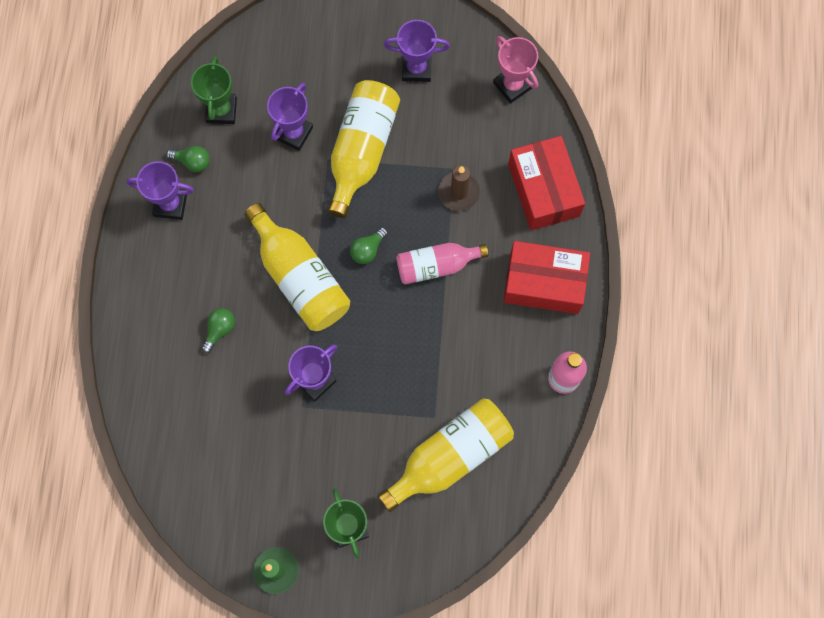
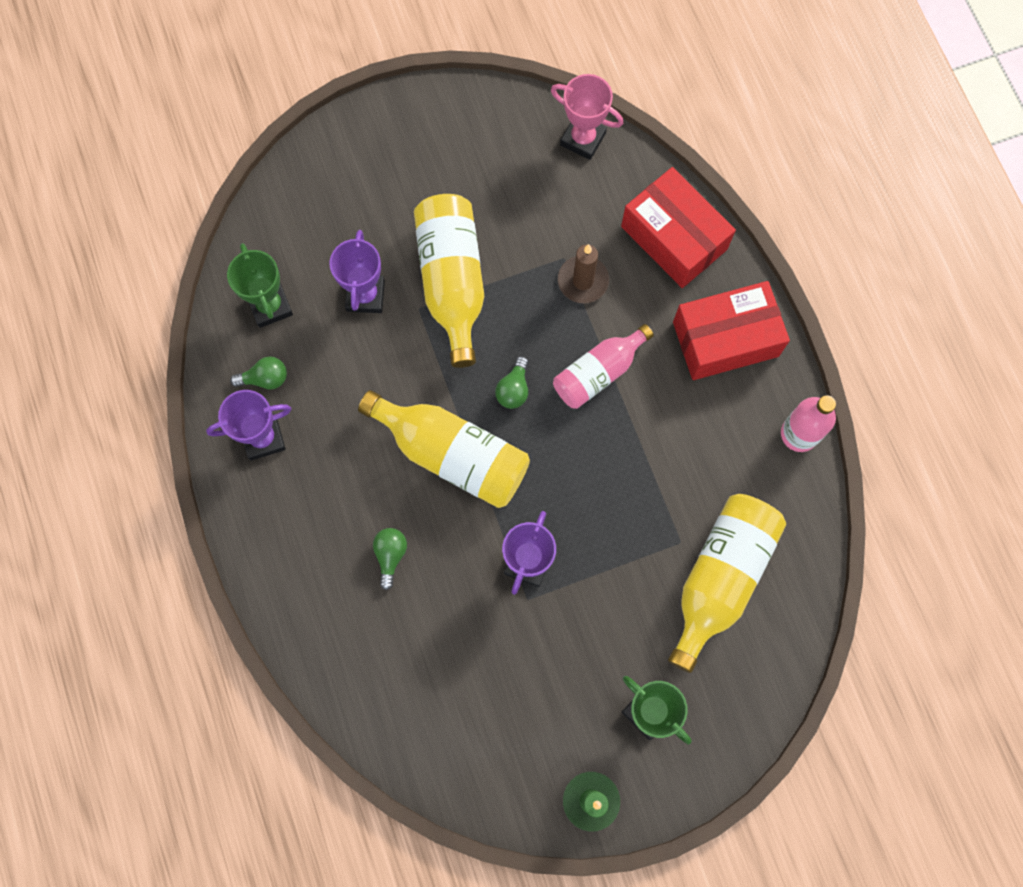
camera: 25 degrees left, 0 degrees up
purple trophy [384,20,450,82] -> none

